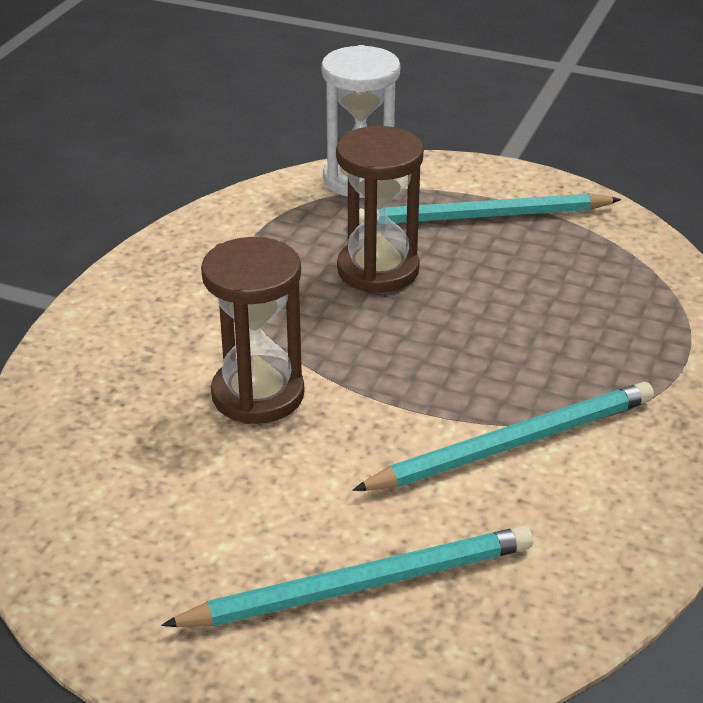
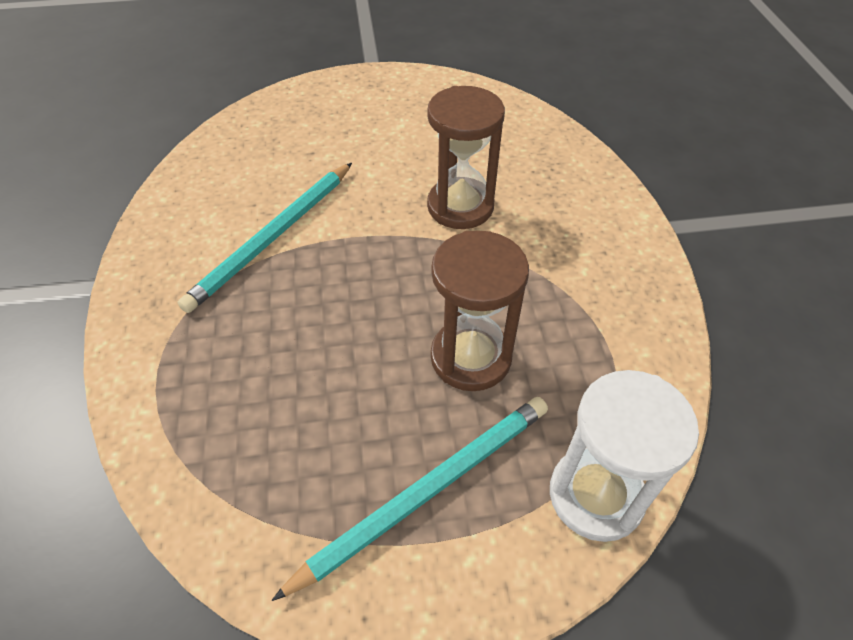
camera: 150 degrees right, 15 degrees up
turquoise pencil [161,526,533,627] -> none

